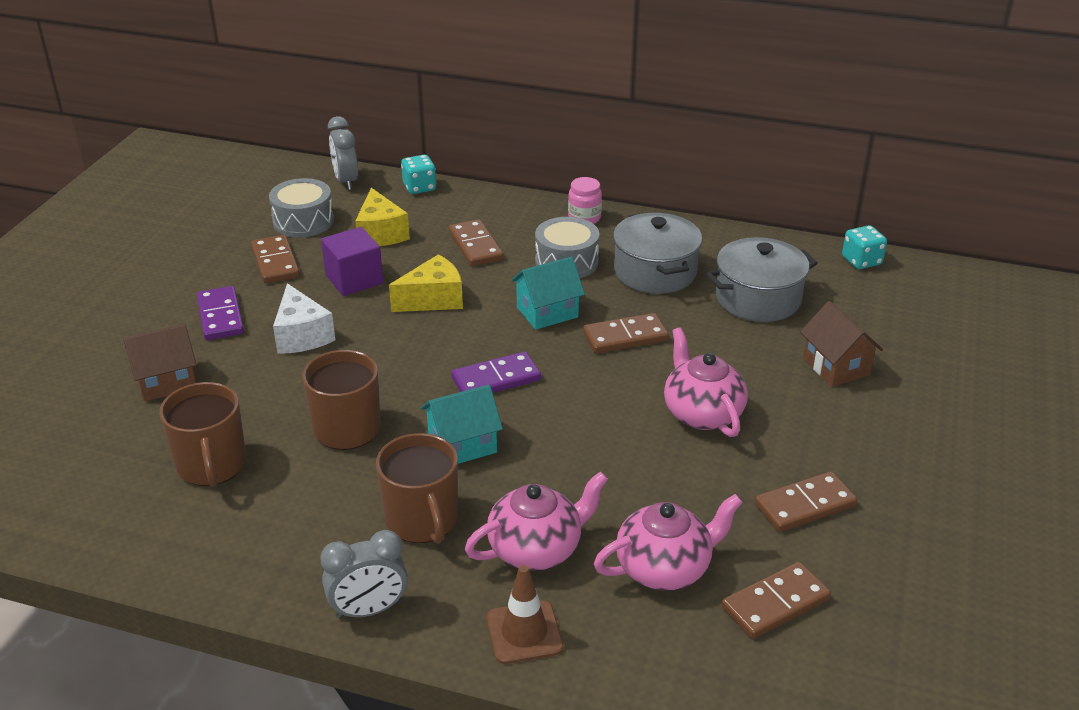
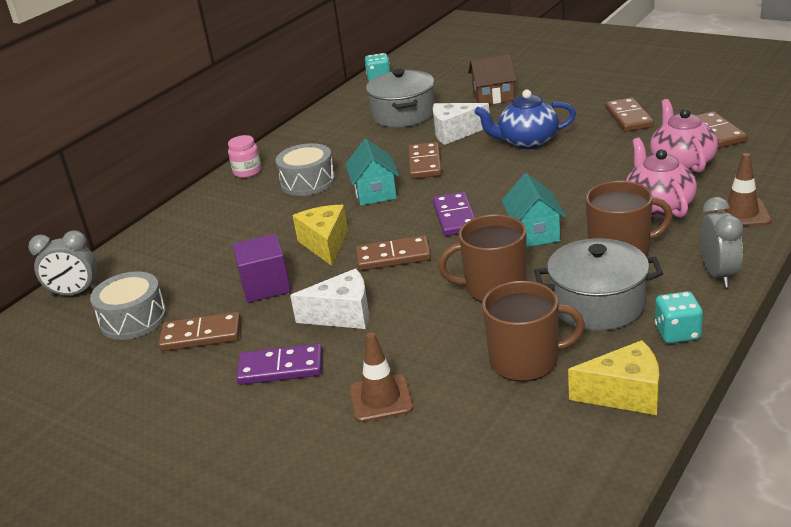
camera: 70 degrees left, 5 degrees down
brown house [124,324,197,402] -> brown traffic cone [349,332,413,422]
yellow cheese [355,188,410,246] -> yellow cheese moved to [568,340,659,415]
turquoise dice [401,155,436,194] -> turquoise dice moved to [655,291,703,344]
brown domino [449,219,504,267] -> brown domino moved to [356,235,431,271]
grey pot [613,212,702,294] -> grey pot moved to [534,238,663,331]
pink teapot [664,327,748,437] -> blue teapot [474,89,576,149]
none -> white cheese [433,103,490,145]

